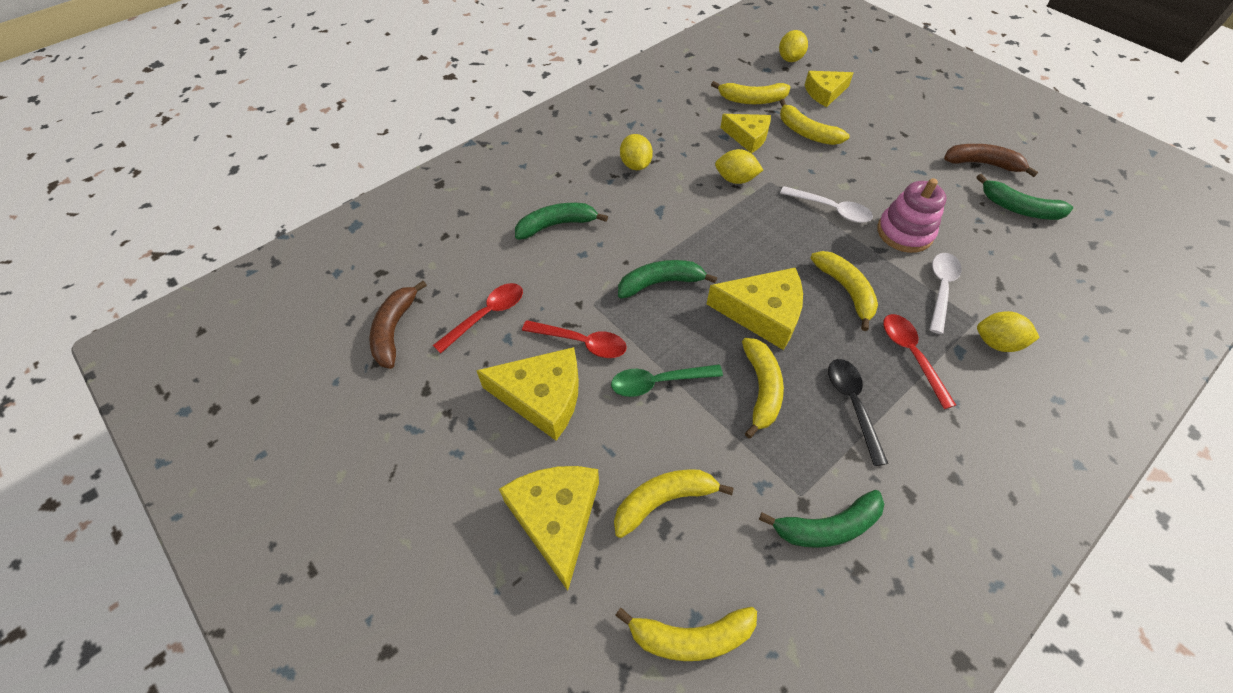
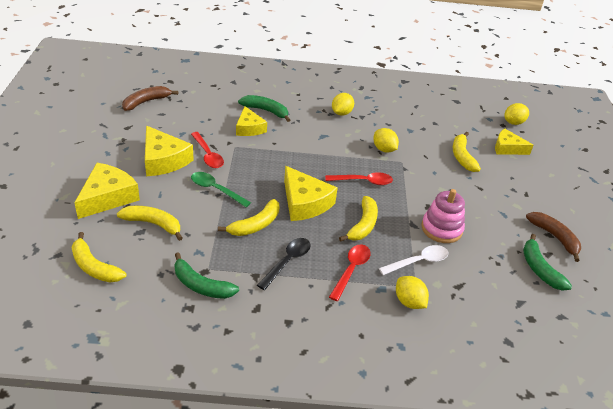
camera: 40 degrees right, 15 degrees down
red spoon [433,283,523,353] -> red spoon moved to [325,172,393,185]
green banana [618,260,717,299] -> none
yellow banana [711,81,790,104] -> none
yellow cheese [720,114,771,153] -> yellow cheese moved to [236,106,267,136]
white spoon [780,186,873,223] -> none

